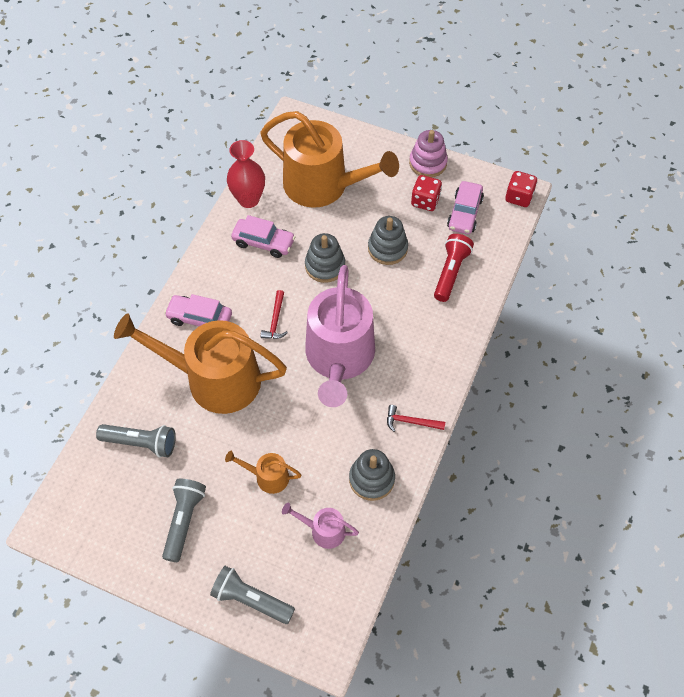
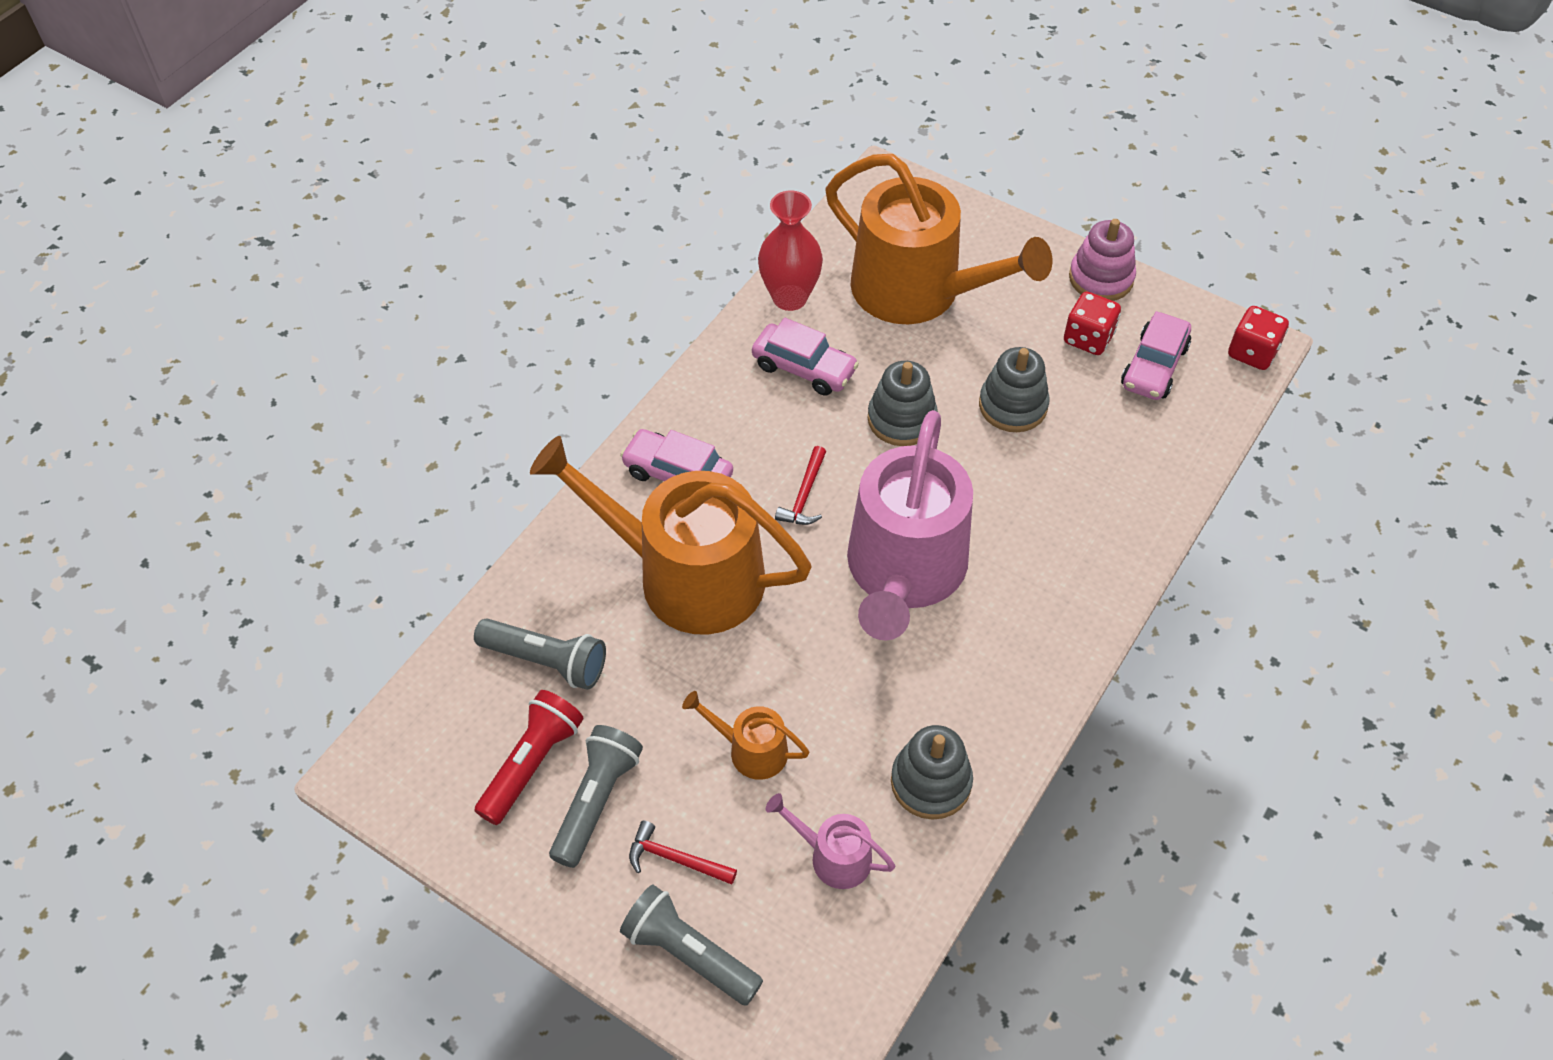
camera: 10 degrees right, 5 degrees down
red hammer [387,405,445,432] -> red hammer moved to [629,820,737,885]
red flashlight [434,234,474,302] -> red flashlight moved to [474,690,584,825]

